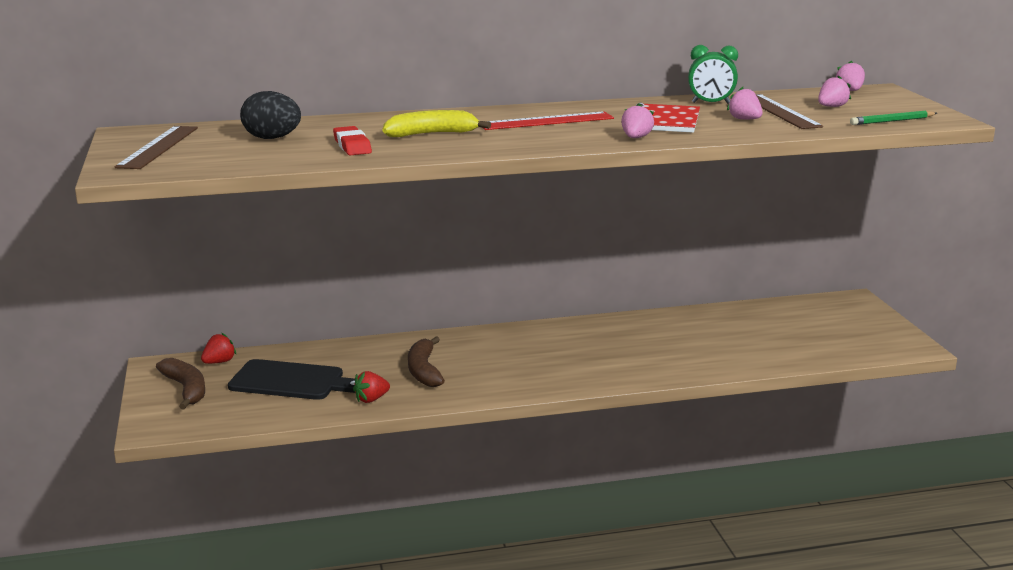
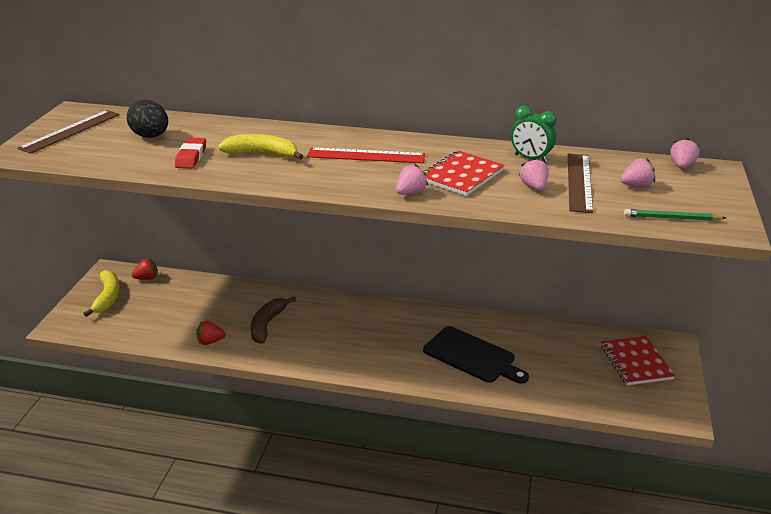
camera: 25 degrees right, 10 degrees up
brown banana [156,358,205,409] -> yellow banana [83,270,120,317]
black cutting board [228,359,355,400] -> black cutting board moved to [423,326,529,384]
none -> red notebook [601,336,675,385]

